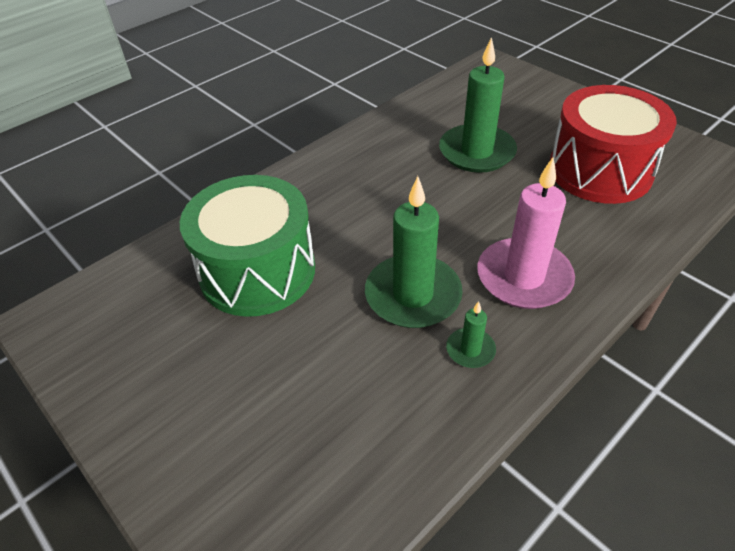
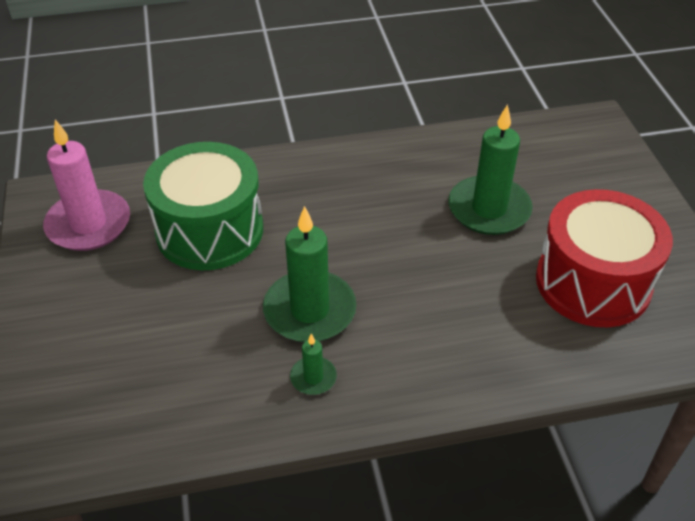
camera: 30 degrees right, 0 degrees up
pink candle [477,158,575,309] -> pink candle moved to [43,119,130,251]

